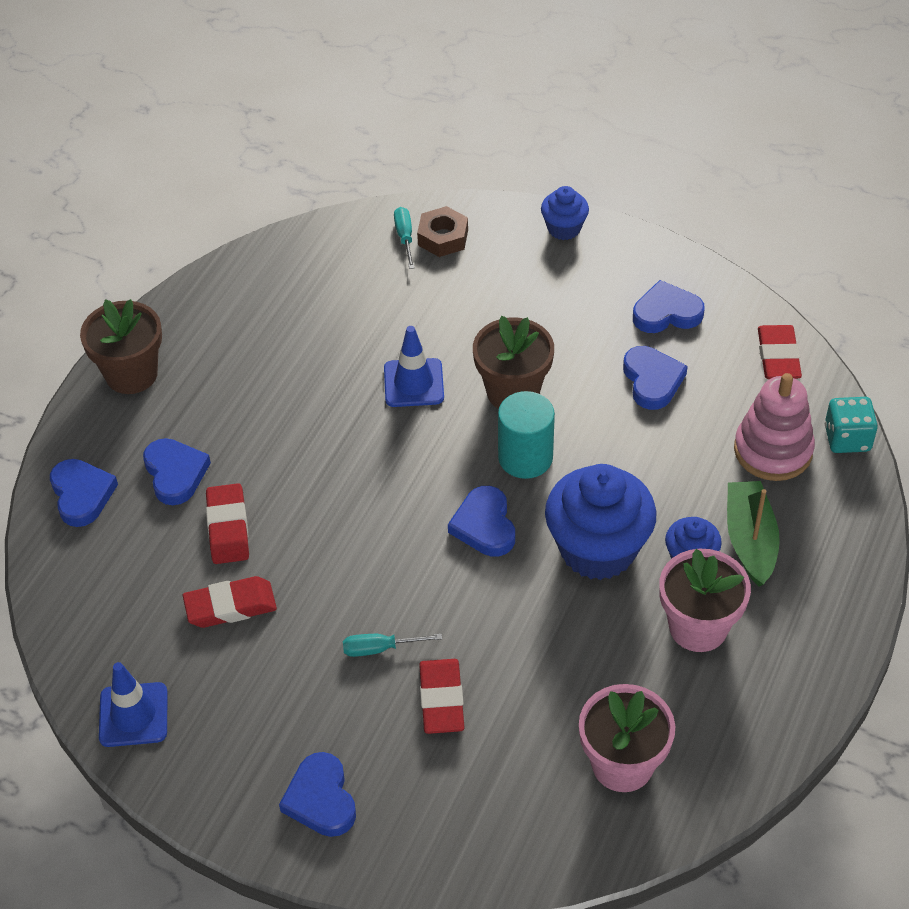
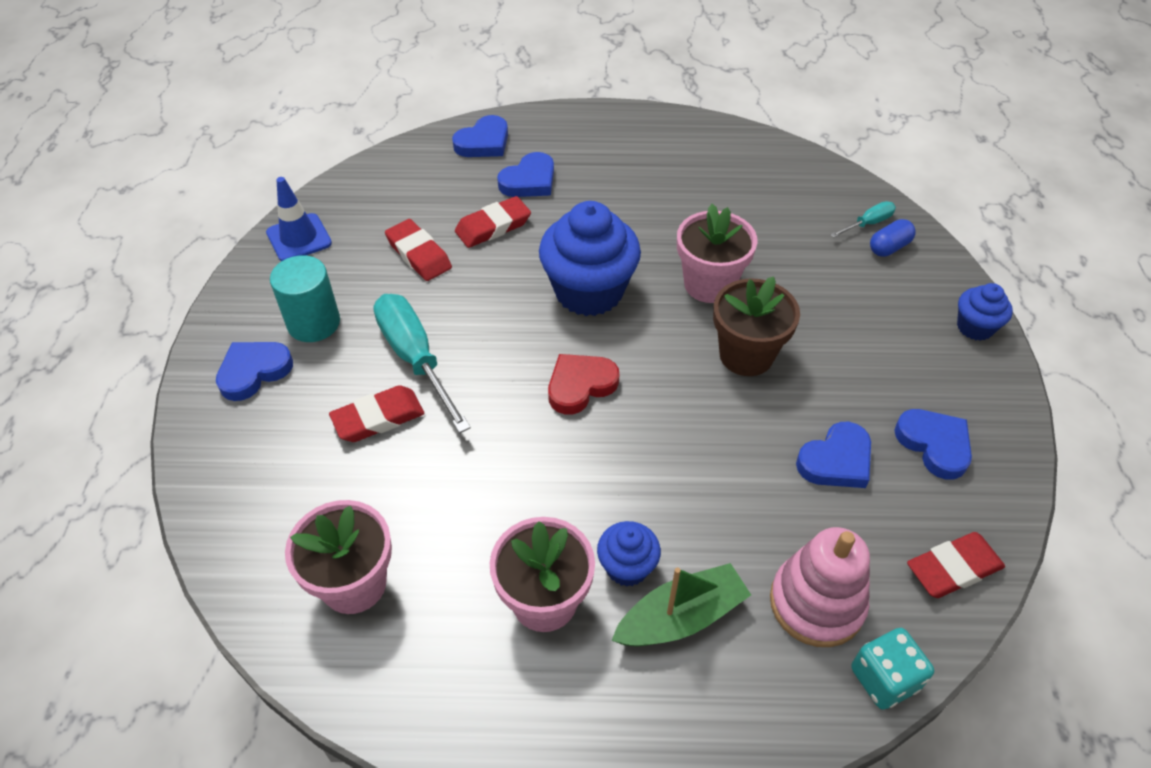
camera: 65 degrees right, 0 degrees up
brown flower pot [80,299,162,394] -> none
turquoise screwdriver [343,634,442,657] -> turquoise screwdriver [373,294,471,433], size x2.06
blue traffic cone [384,326,444,407] -> pink flower pot [677,204,757,303]
brown nut [417,206,468,257] -> blue capsule [870,219,916,257]
blue heart [448,486,515,557] -> red heart [548,354,619,415]
turquoise cylinder [498,391,555,479] -> turquoise cylinder moved to [270,255,340,342]
blue cupcake [545,464,657,580] -> blue cupcake moved to [539,201,641,316]

